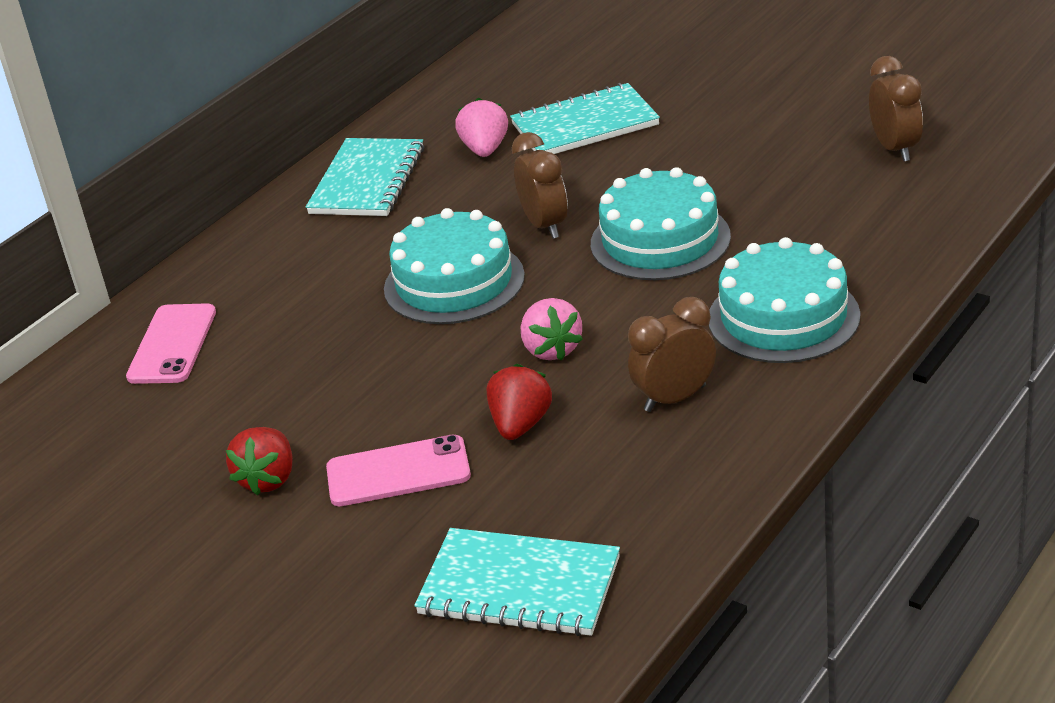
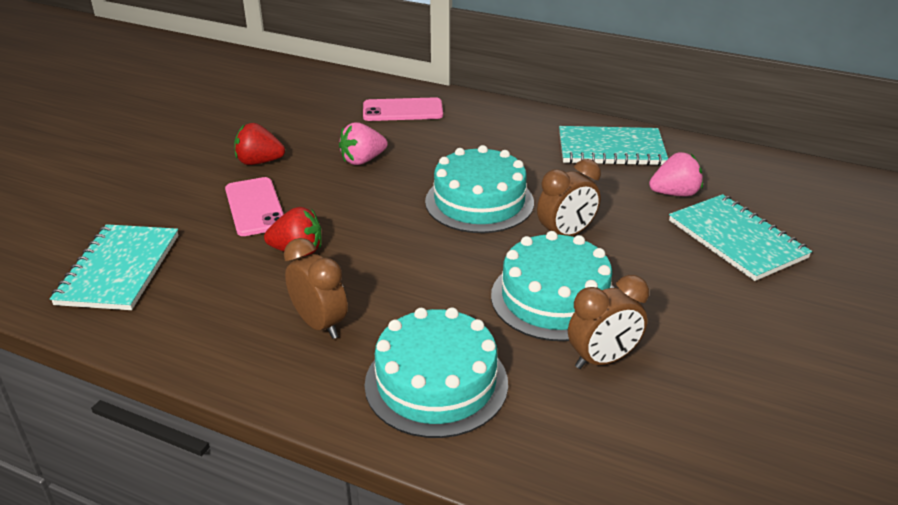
camera: 75 degrees right, 0 degrees up
pink strawberry [521,298,583,361] -> pink strawberry moved to [339,122,388,165]
brown clock [869,56,923,162] -> brown clock moved to [568,275,649,369]

